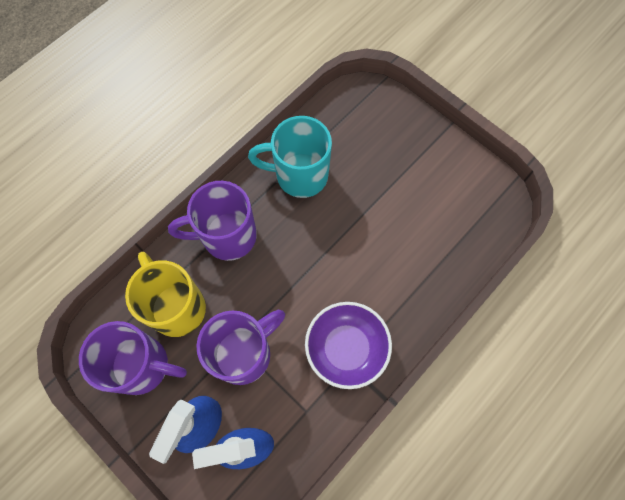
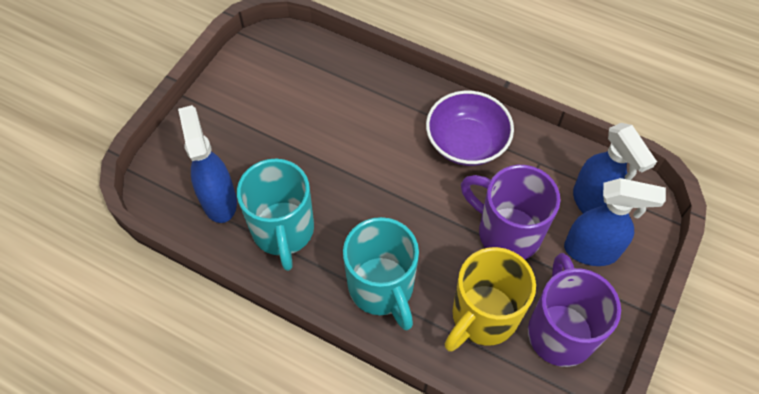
camera: 105 degrees left, 10 degrees down
purple mug [168,181,257,261] -> turquoise mug [343,217,419,330]
none -> blue spray bottle [178,105,237,223]

